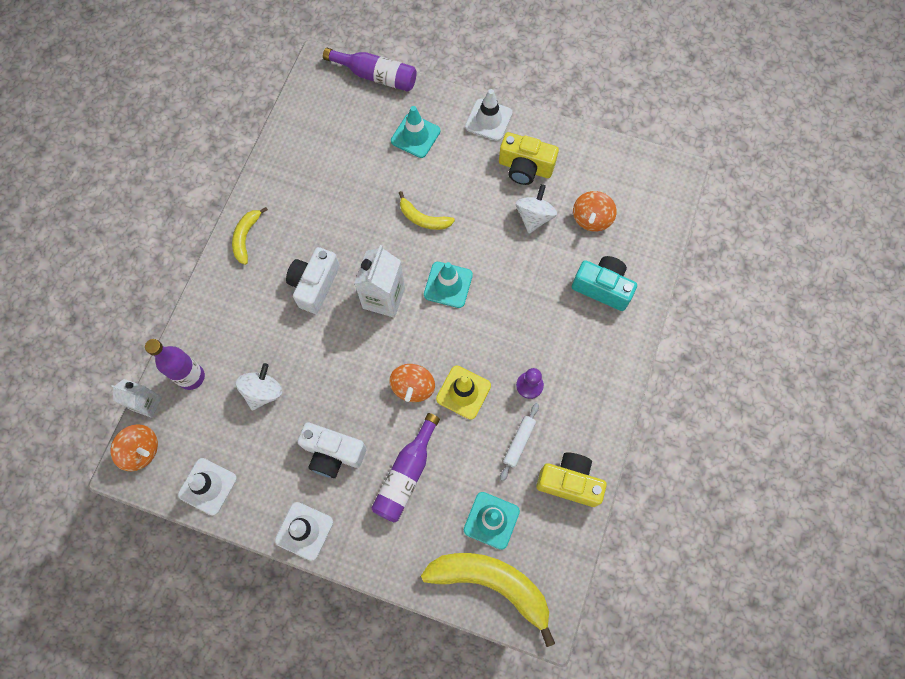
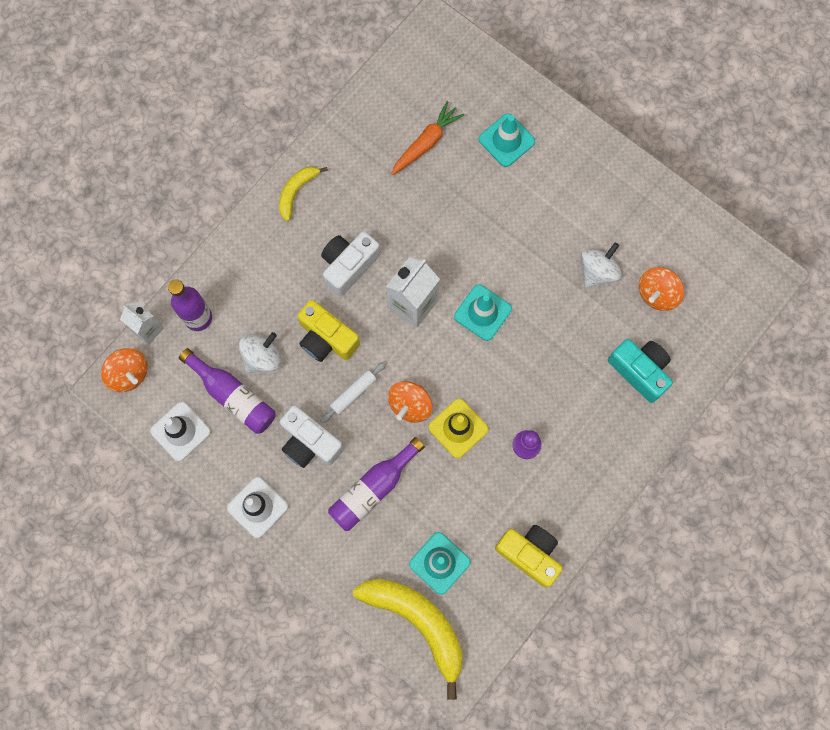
camera: 20 degrees right, 5 degrees up
purple bottle [323,48,417,92] -> purple bottle moved to [179,348,276,434]
yellow banana [399,191,455,230] -> none
white traffic cone [465,89,512,141] -> none
yellow camera [499,132,559,185] -> yellow camera moved to [297,300,360,362]
white rolling pin [500,403,539,481] -> white rolling pin moved to [320,362,386,424]
none -> orange carrot [391,101,464,175]

